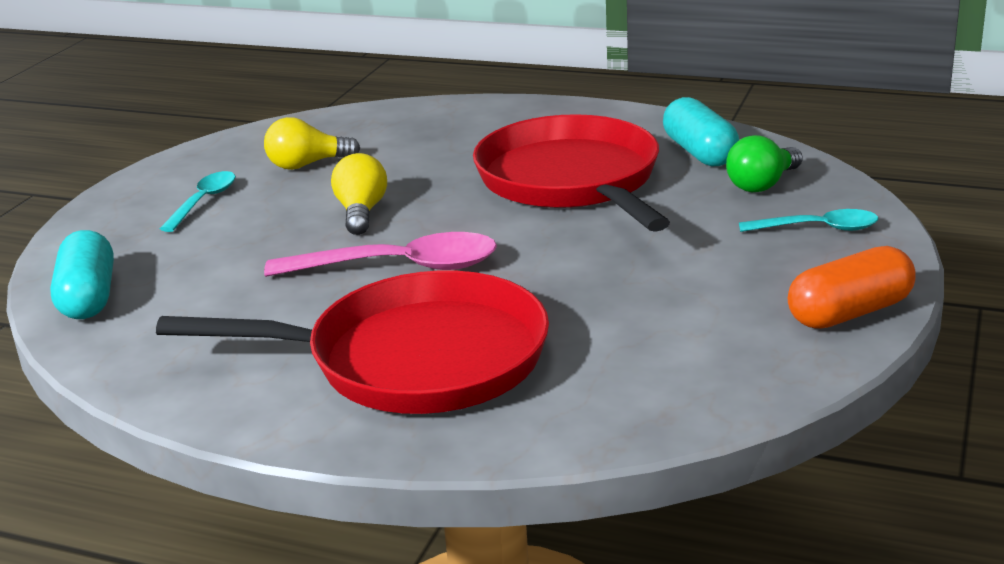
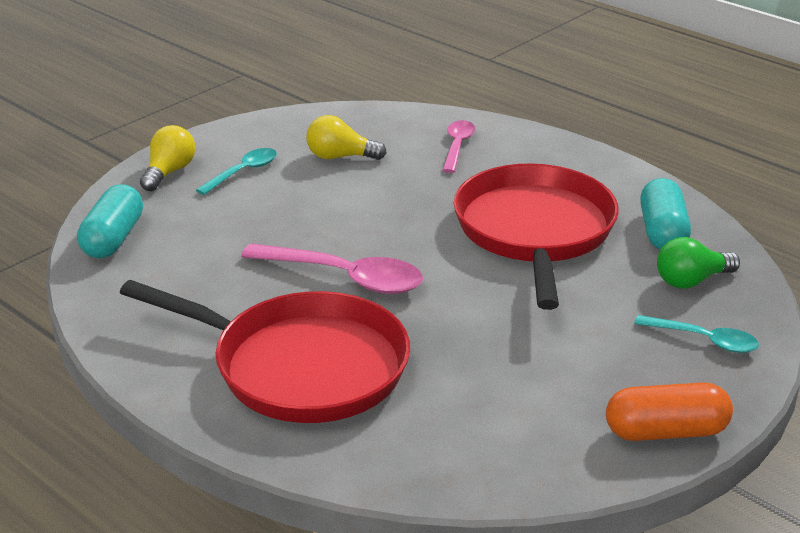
camera: 20 degrees right, 5 degrees up
yellow light bulb [331,153,387,235] -> yellow light bulb moved to [140,125,196,191]
none -> pink spoon [442,120,475,173]

